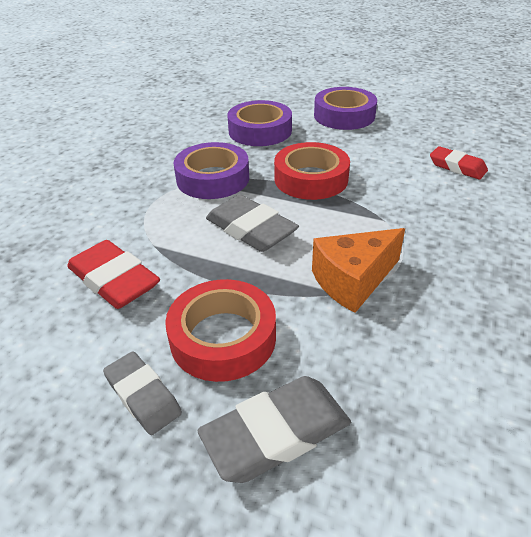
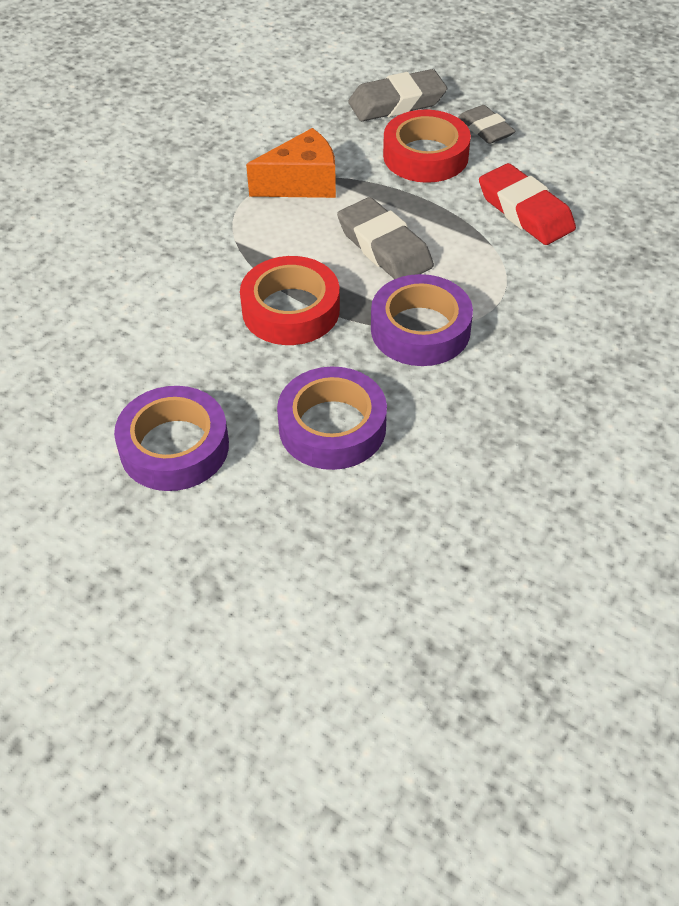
camera: 170 degrees left, 10 degrees up
red eraser [430,146,488,179] -> none

